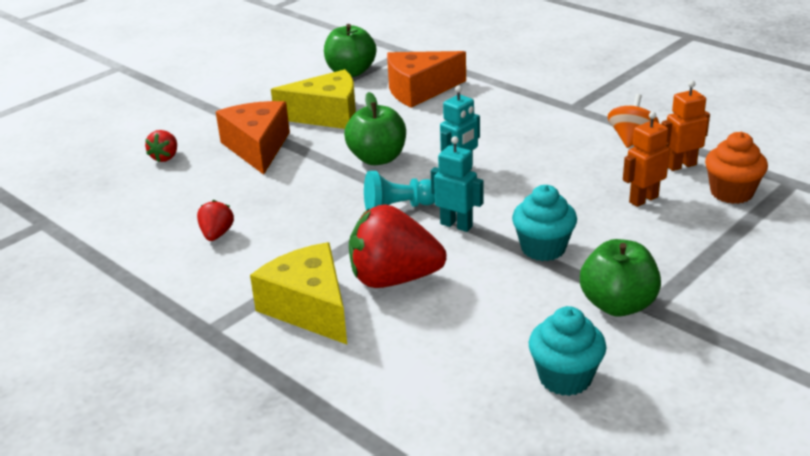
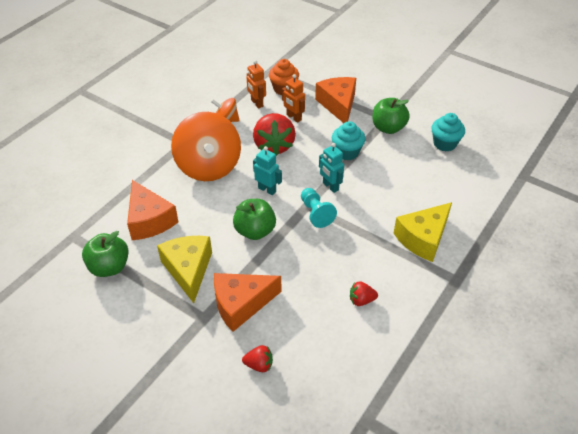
camera: 100 degrees left, 15 degrees up
red strawberry [349,204,447,288] -> red strawberry moved to [253,113,296,156]
turquoise robot [431,136,484,232] -> turquoise robot turned 60 degrees counterclockwise [319,143,344,193]
none -> orange spinning top [171,112,241,181]
none -> orange cheese [315,77,356,123]

